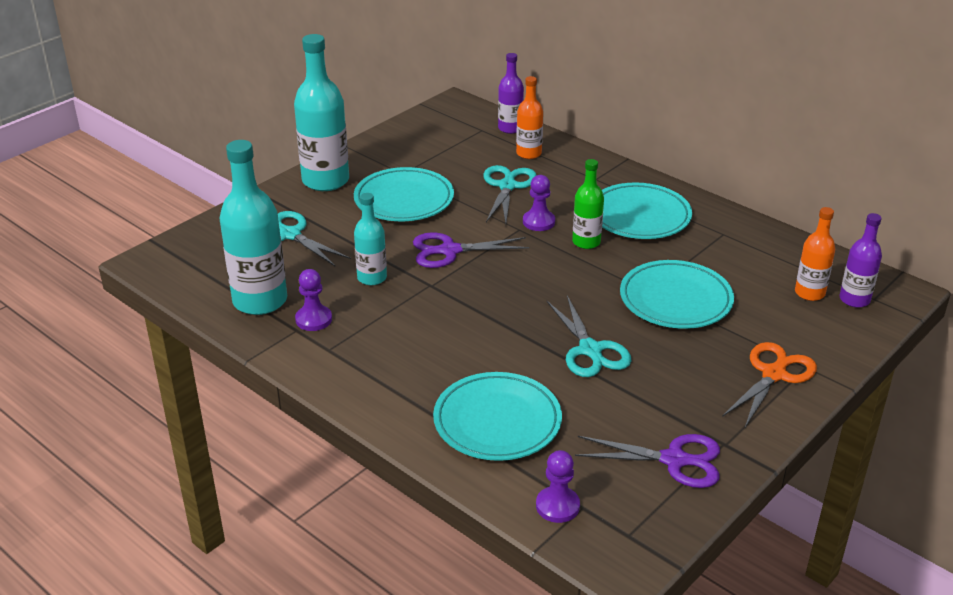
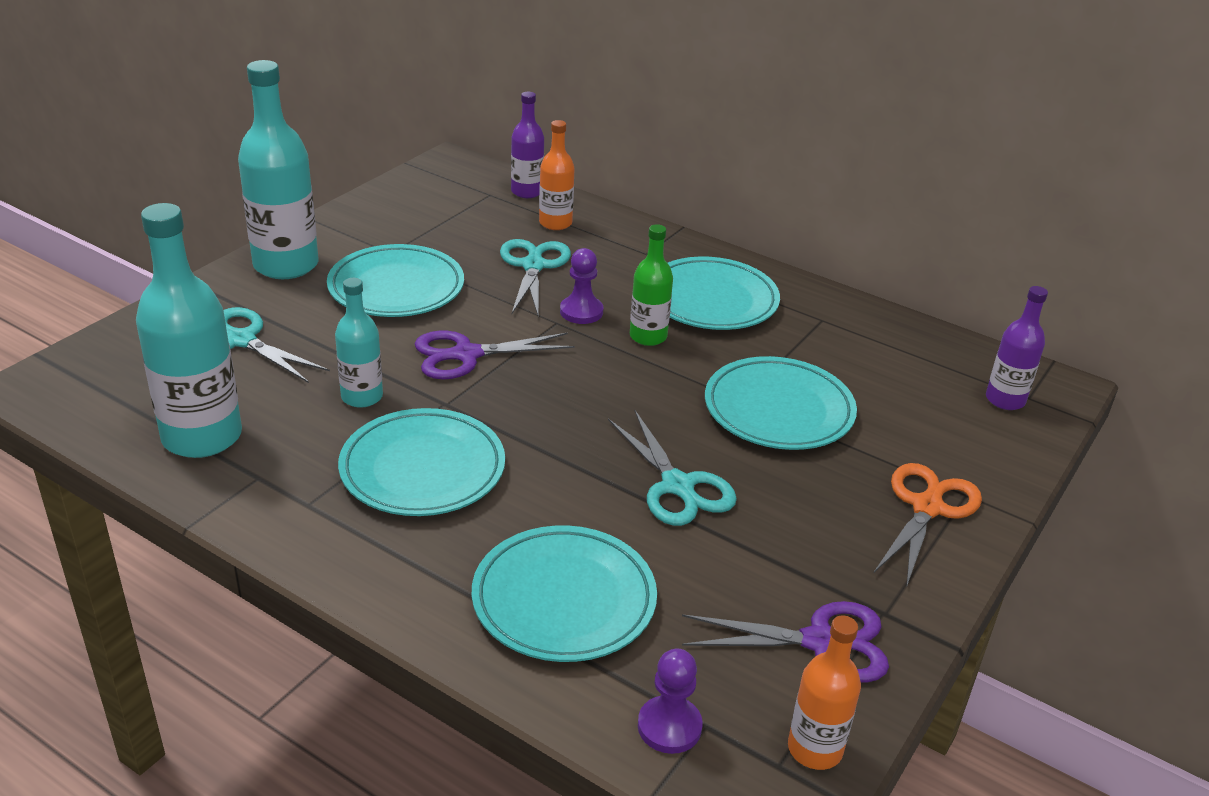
camera: 10 degrees left, 0 degrees up
purple pawn [295,269,332,331] -> none
orange bottle [795,207,835,301] -> orange bottle moved to [788,615,861,770]
none -> turquoise plate [338,408,505,516]

